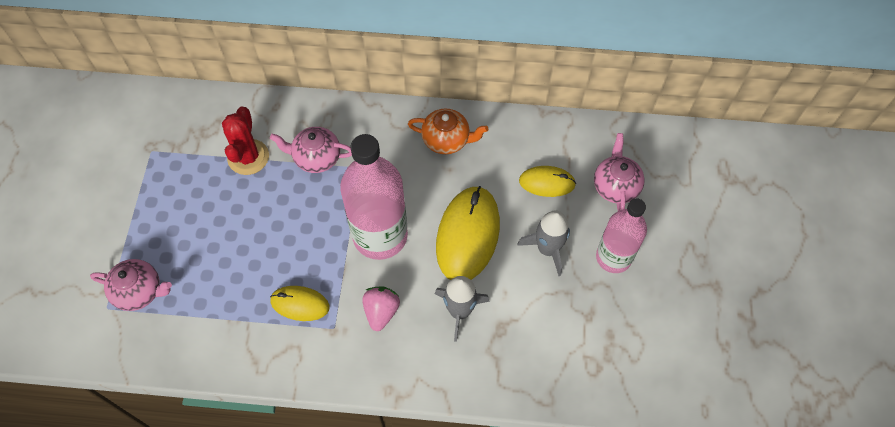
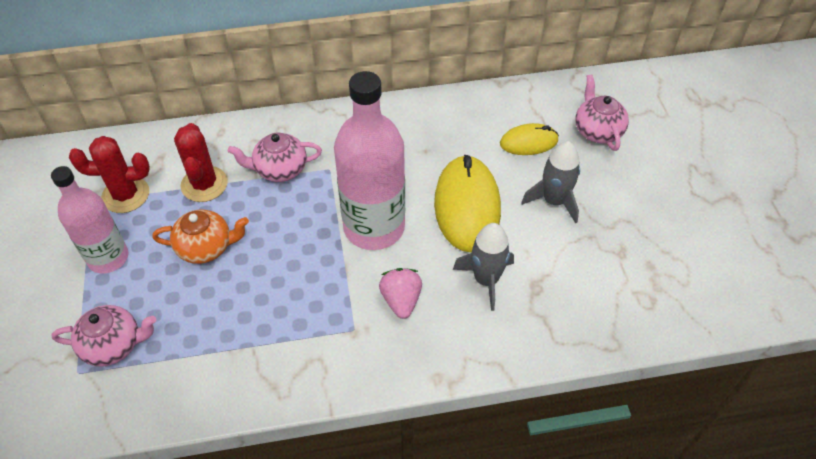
camera: 15 degrees left, 10 degrees down
yellow mouse [270,286,330,321] -> none
orange teapot [408,109,488,154] -> orange teapot moved to [152,209,249,264]
pink bottle [596,198,647,273] -> pink bottle moved to [51,166,128,274]
none -> red cactus [69,136,150,213]

